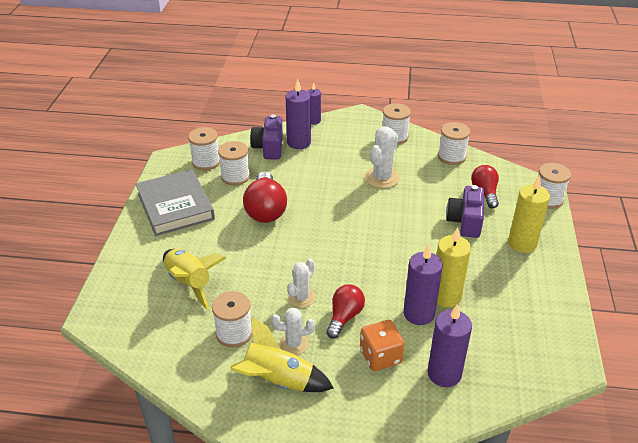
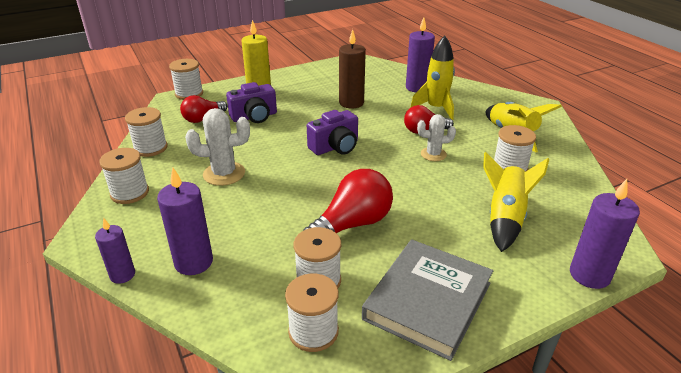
camera: 125 degrees left, 5 degrees down
purple camera [250,114,283,159] -> purple camera moved to [307,110,358,155]
white cactus [271,308,315,355] -> none
orange dice [360,320,404,371] -> yellow rocket [410,36,455,120]
purple candle [403,244,443,325] -> purple candle moved to [570,179,640,289]
yellow candle [437,227,471,307] -> brown candle [339,29,366,109]

